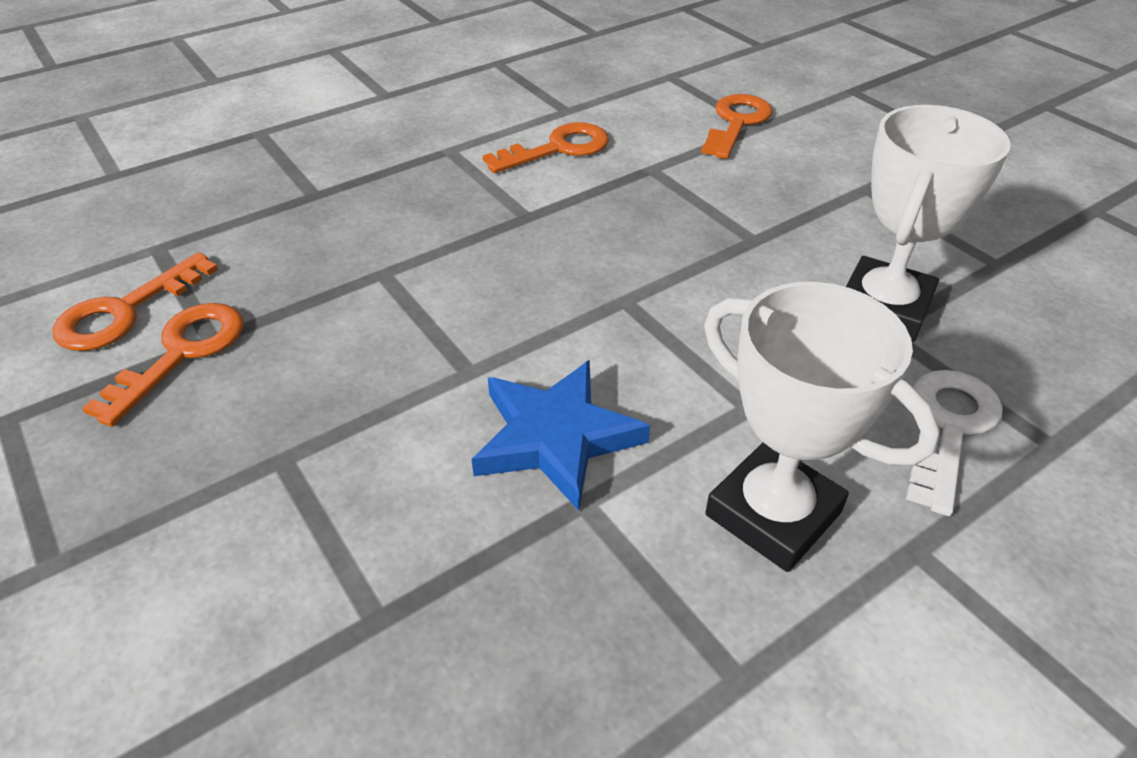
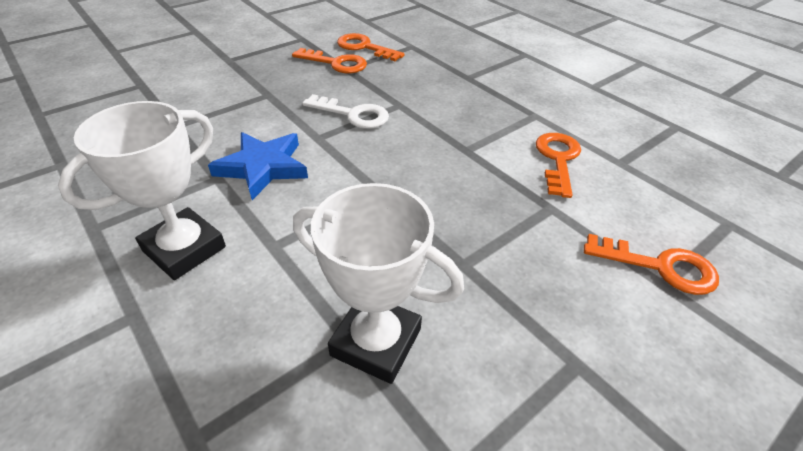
camera: 85 degrees right, 0 degrees up
orange key [483,122,609,173] -> orange key turned 135 degrees counterclockwise [536,133,581,198]
white key [906,370,1003,516] -> white key moved to [302,94,389,129]

